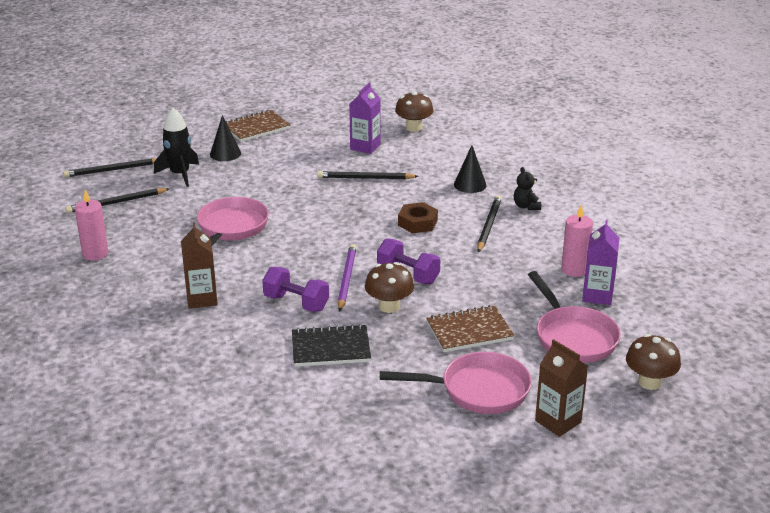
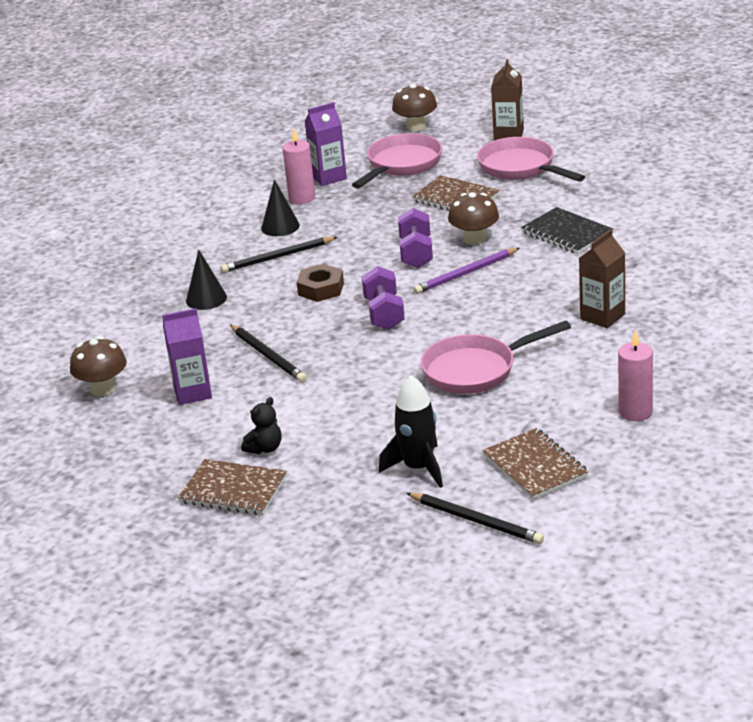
camera: 125 degrees left, 0 degrees up
black pencil [65,188,170,213] -> brown notebook [482,428,589,500]
black cone [210,115,241,161] -> black cone moved to [261,179,300,236]
purple dumbbell [262,267,329,312] -> purple dumbbell moved to [362,266,405,330]
black teddy bear [514,167,541,210] -> black teddy bear moved to [241,397,281,454]

